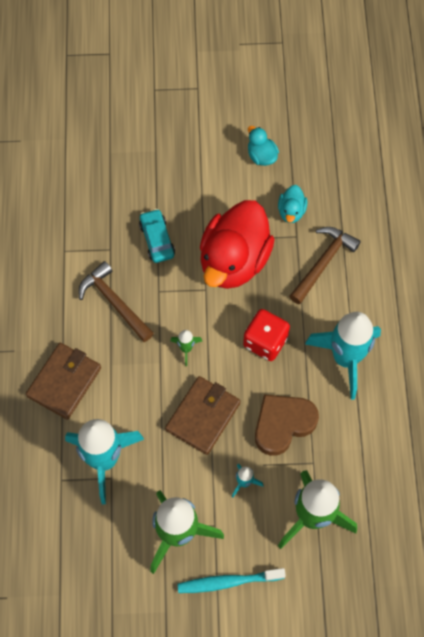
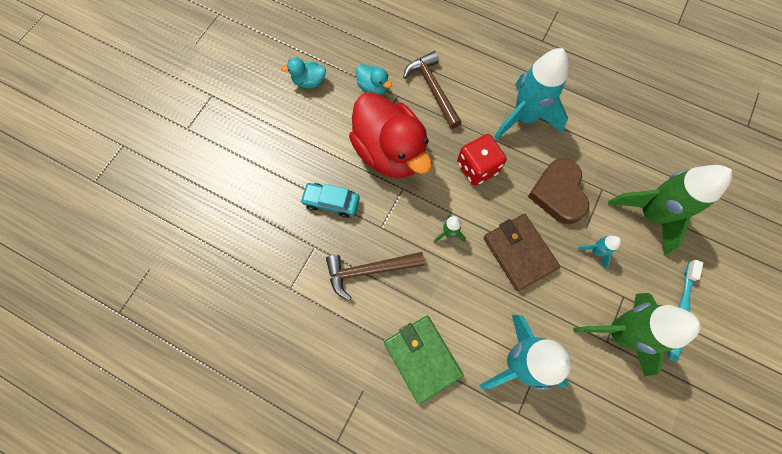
camera: 60 degrees left, 5 degrees up
brown wallet [26,343,101,420] -> green wallet [384,316,464,404]

